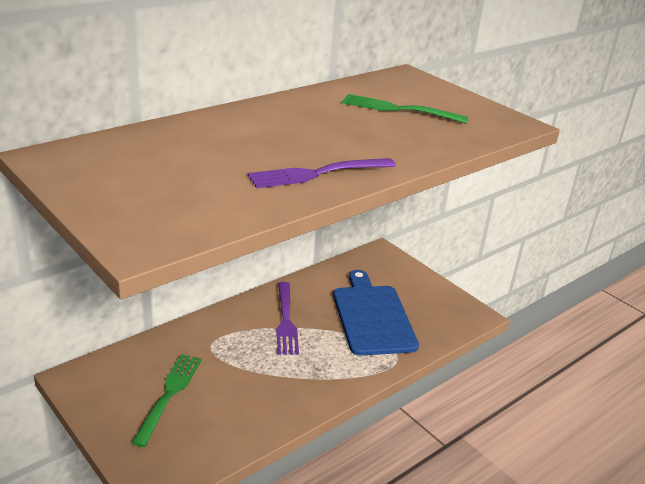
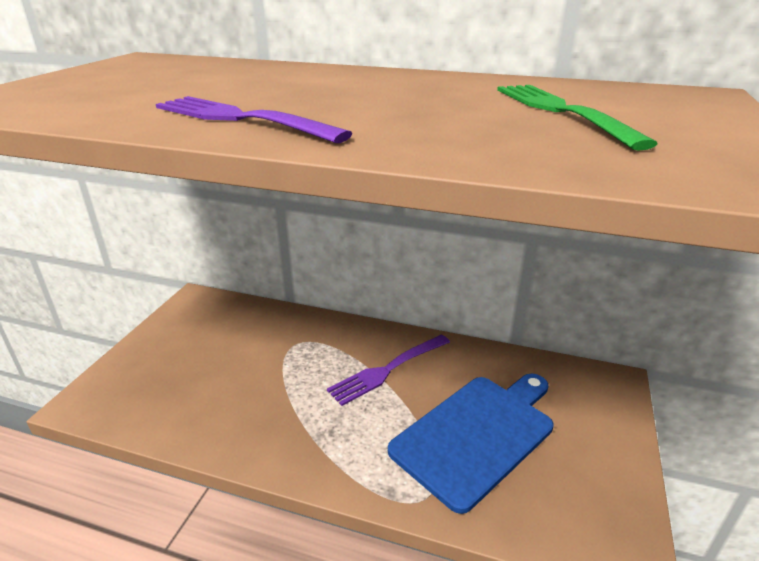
camera: 60 degrees right, 0 degrees up
green fork [131,354,202,447] -> none

